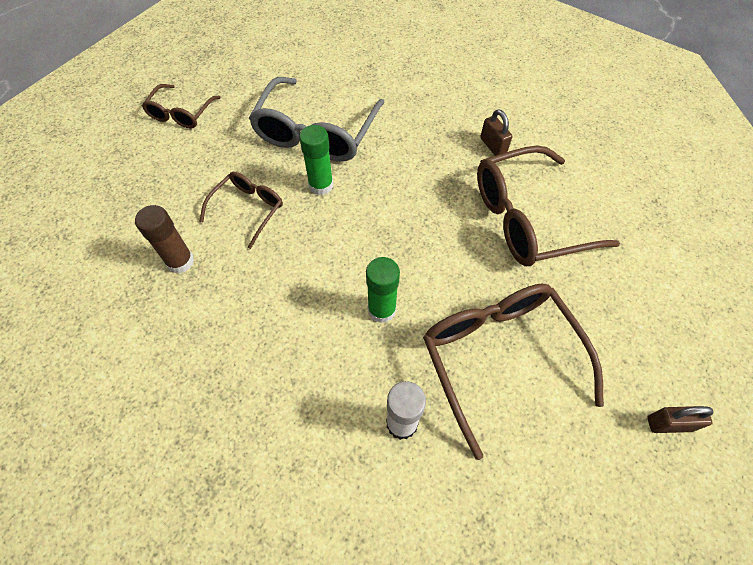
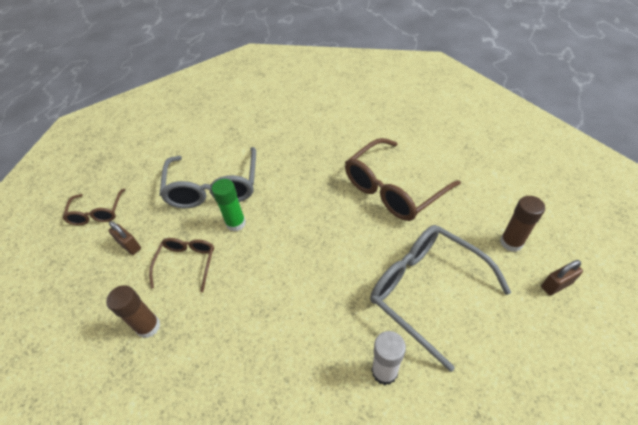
camera: 20 degrees left, 10 degrees down
green glue stick [366,257,400,323] -> none
brown glasses [423,283,604,460] -> grey glasses [370,225,511,372]
brown padlock [480,109,512,156] -> brown padlock moved to [108,221,141,255]
none -> brown glue stick [500,196,545,252]

